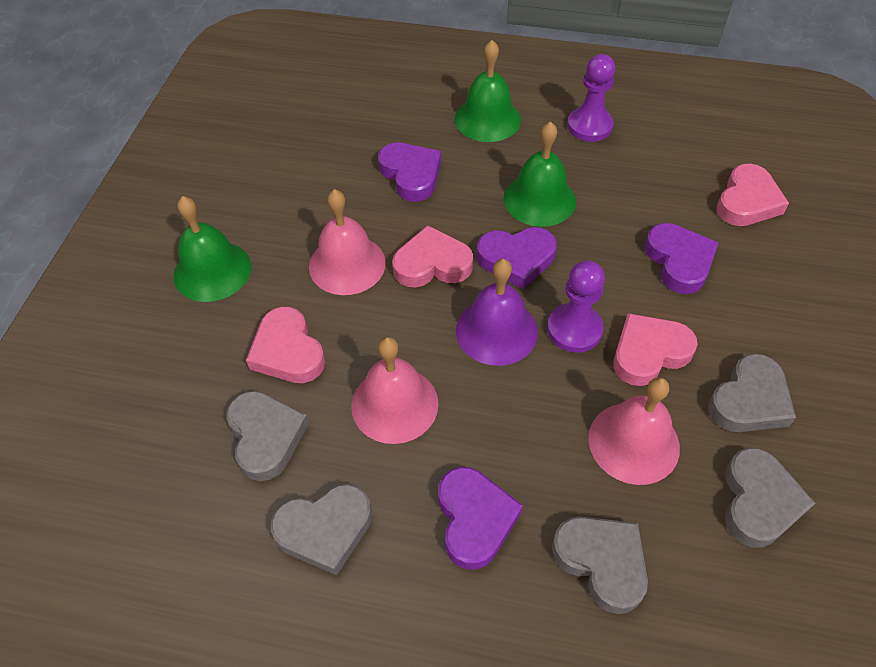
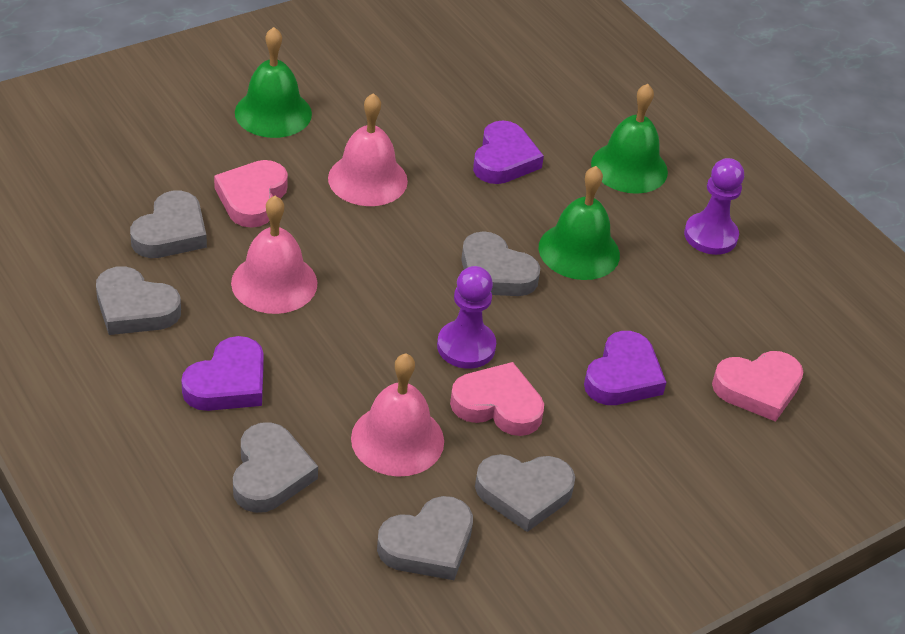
camera: 40 degrees right, 10 degrees down
pink heart [392,225,473,287] -> none
purple bell [456,259,538,366] -> none
purple heart [477,227,557,289] -> grey heart [461,231,540,296]

